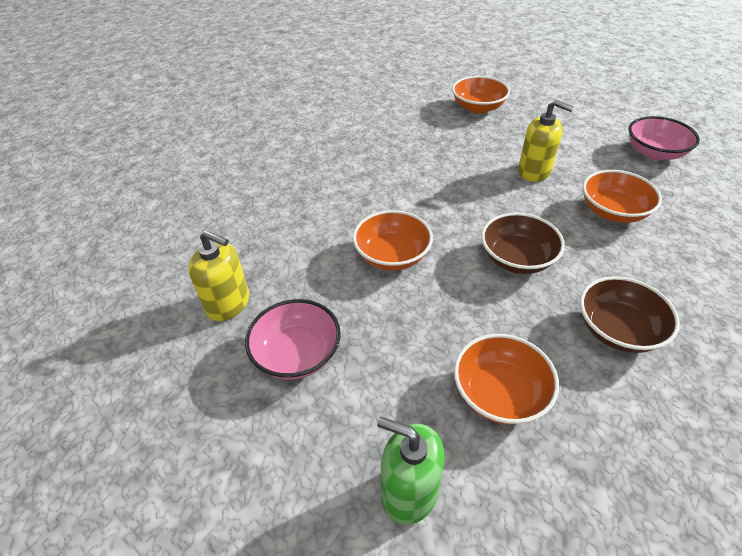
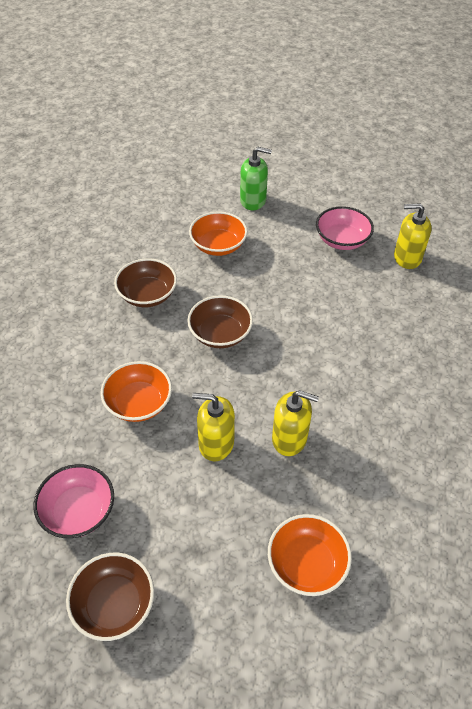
camera: 160 degrees right, 5 degrees up
orange bowl [353,210,433,271] -> none
none -> brown bowl [66,553,154,641]
none -> yellow soap dispenser [272,390,319,456]

